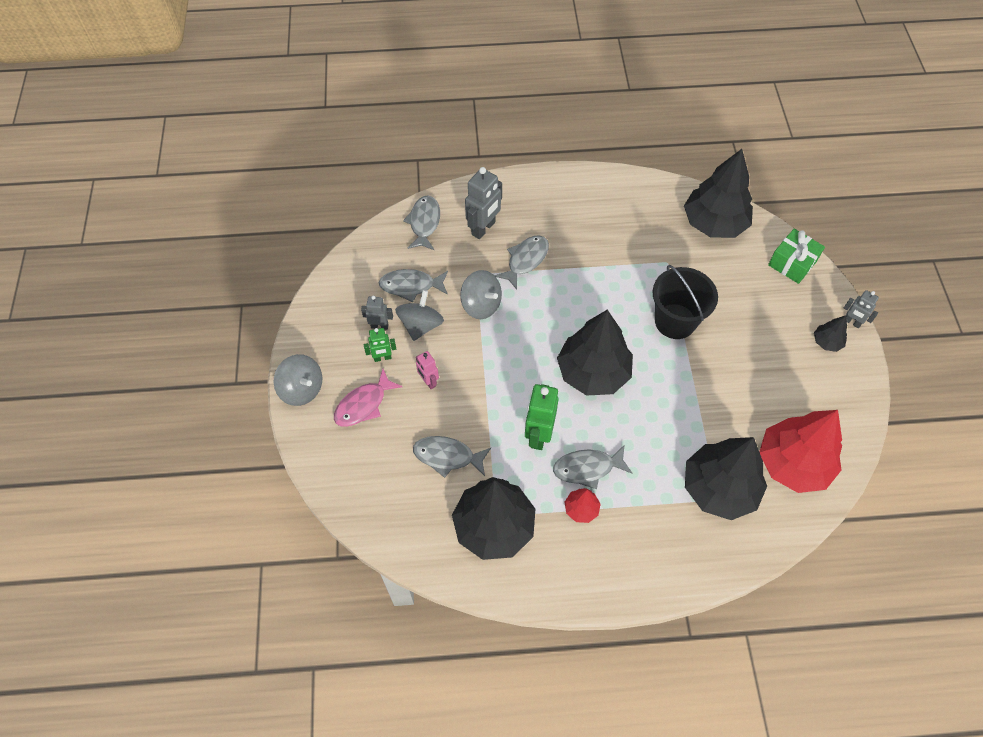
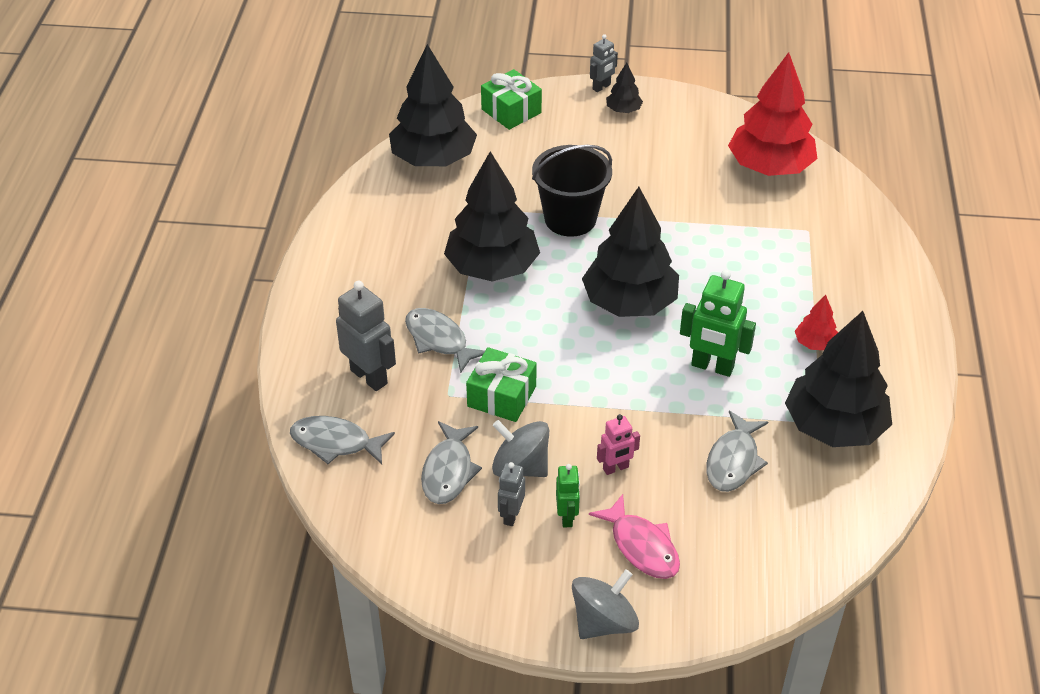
camera: 80 degrees left, 15 degrees down
grey spinning top [460,270,502,319] -> green gift [466,347,537,422]
grey fish [553,445,632,489] -> none
black tree [685,437,767,520] -> black tree moved to [444,151,540,282]

